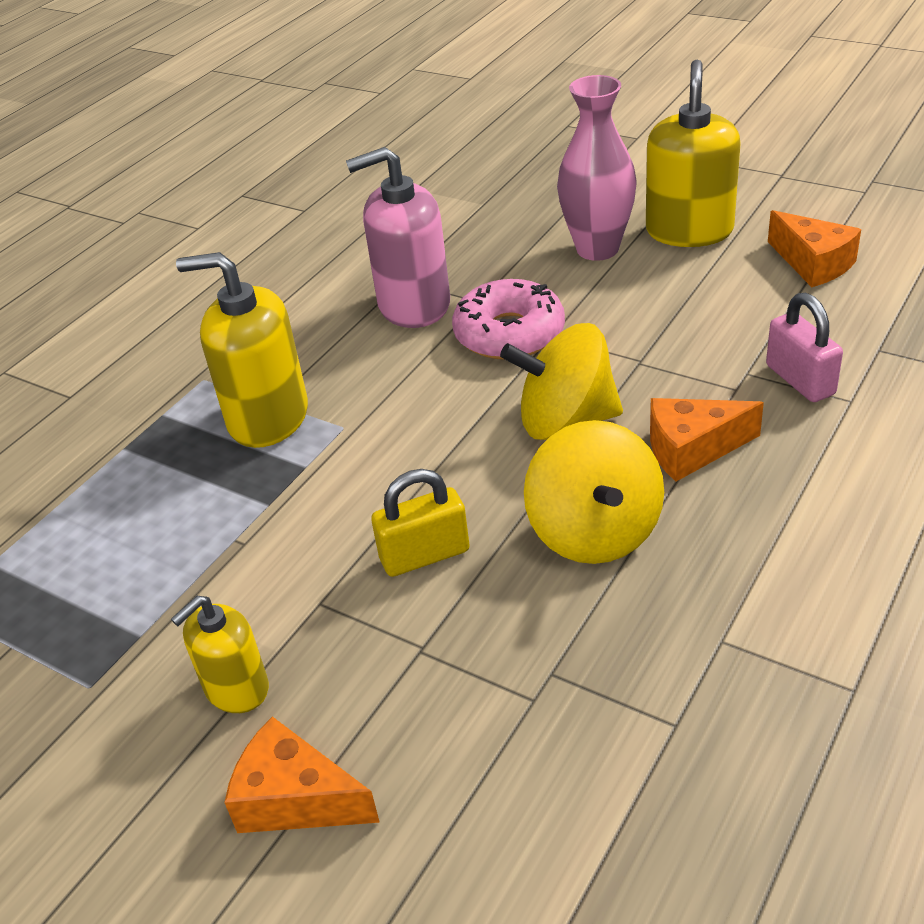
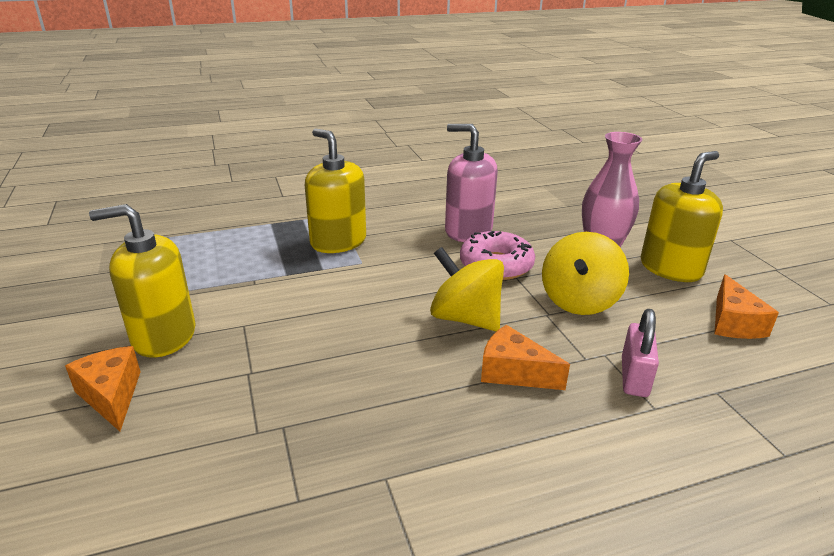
camera: 35 degrees right, 10 degrees down
yellow soap dispenser [171,596,269,713] -> yellow soap dispenser [89,204,196,358], size x1.71
yellow padlock [371,469,470,577] -> none
yellow spinning top [524,420,664,564] -> yellow spinning top moved to [542,232,629,315]

